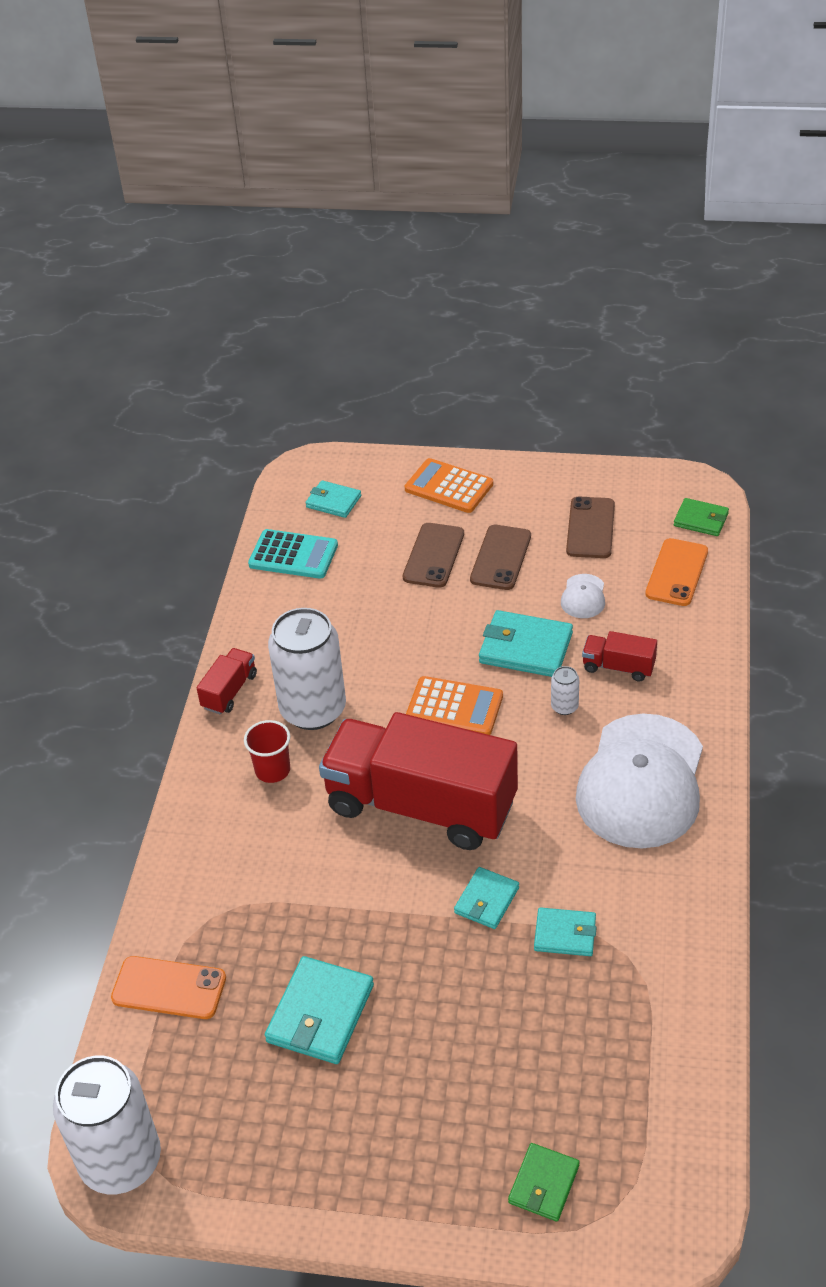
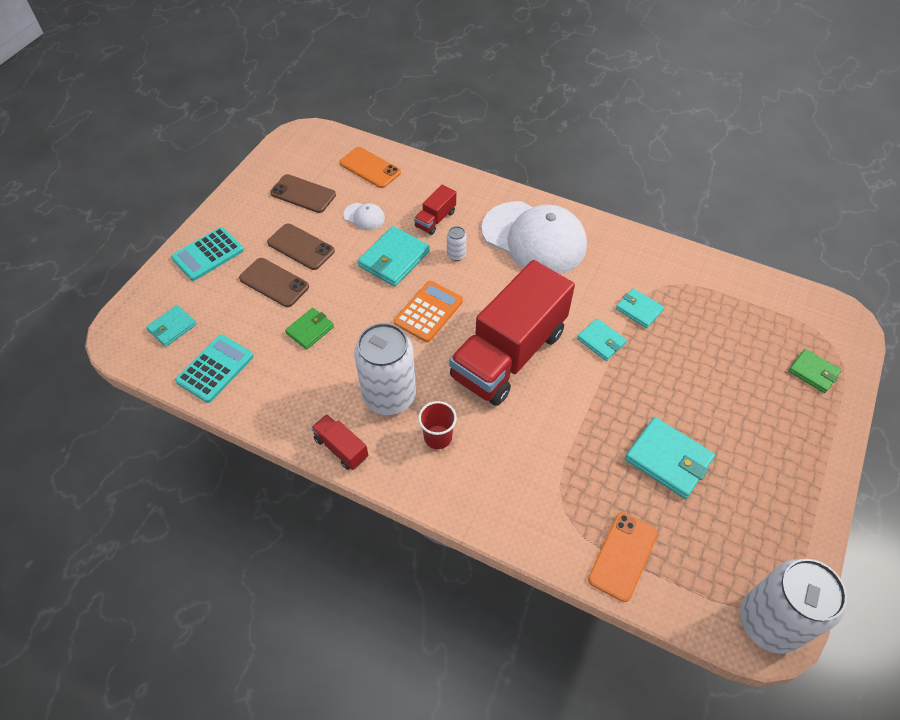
camera: 75 degrees left, 10 degrees up
orange calculator [405,458,493,513] -> turquoise calculator [171,227,244,281]
turquoise wallet [534,907,597,956] -> turquoise wallet turned 75 degrees counterclockwise [616,288,664,328]
green wallet [674,498,729,536] -> green wallet moved to [285,308,334,350]

